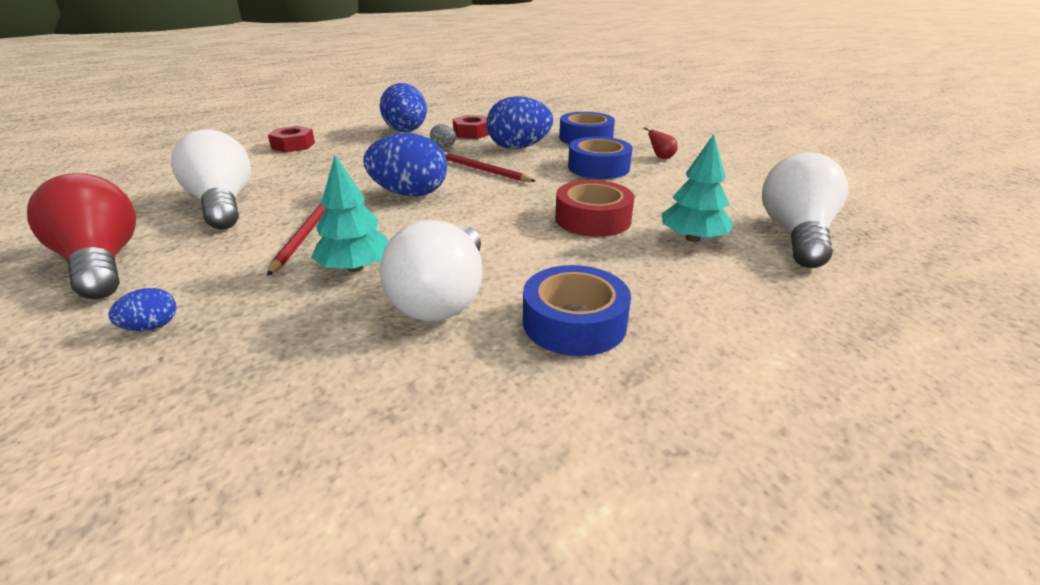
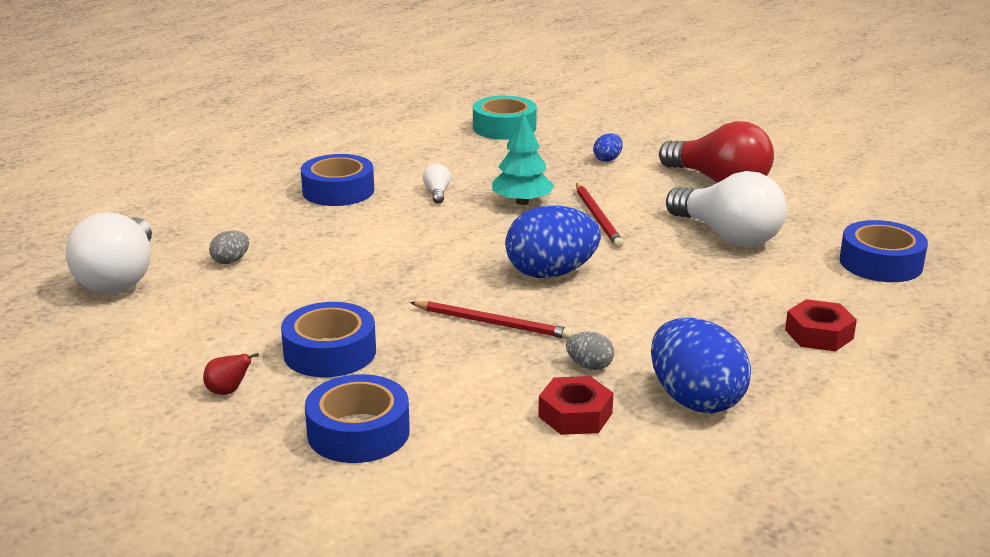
camera: 165 degrees right, 5 degrees down
white light bulb [380,220,482,321] -> white light bulb [423,164,451,204], size x0.41
blue egg [486,96,553,149] -> none
red tape [555,180,634,237] -> none
turquoise tree [662,134,734,242] -> grey egg [209,231,249,264]
none -> turquoise tape [473,96,537,140]
none -> blue tape [840,220,928,282]

